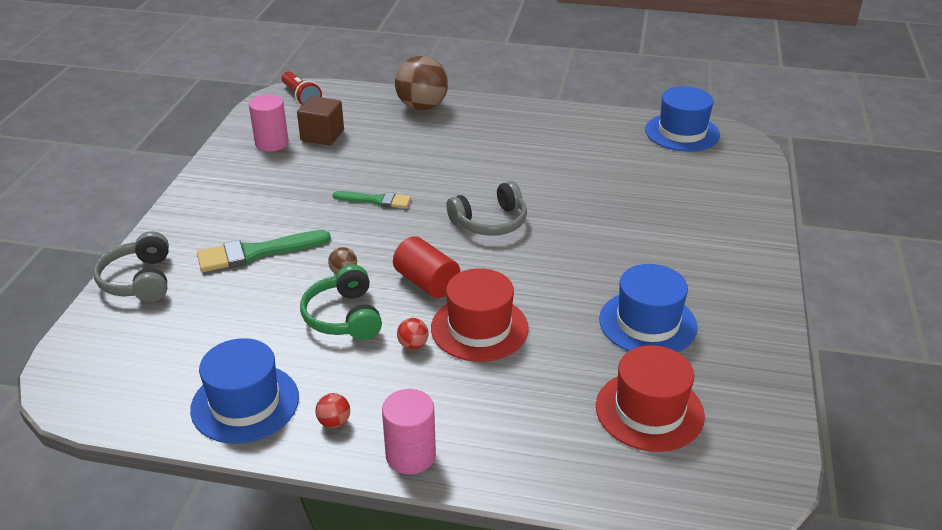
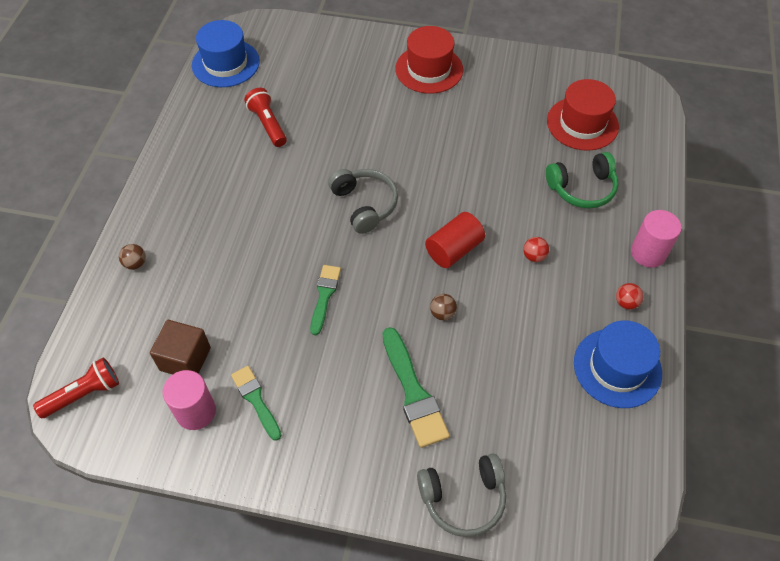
camera: 90 degrees left, 20 degrees up
green headphones [300,265,382,340] -> green headphones moved to [546,152,618,209]
brown ball [395,56,448,110] -> brown ball [119,244,146,270], size x0.42
red hat [431,268,529,362] -> red hat moved to [395,26,463,94]
blue hat [599,264,698,352] -> none
none -> green brush [231,366,282,441]
none -> red flashlight [244,88,287,147]

